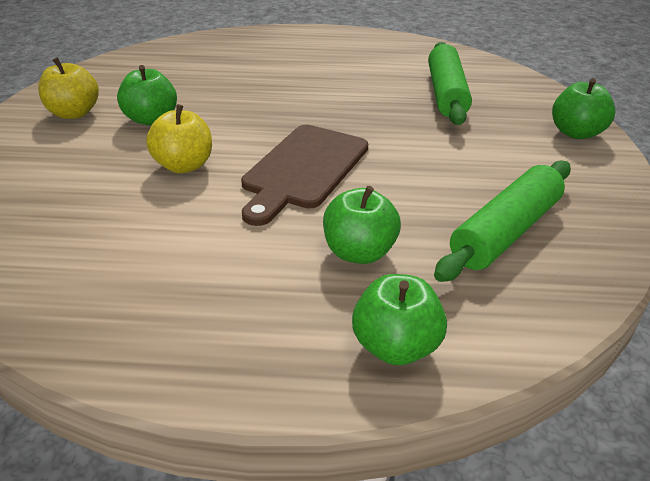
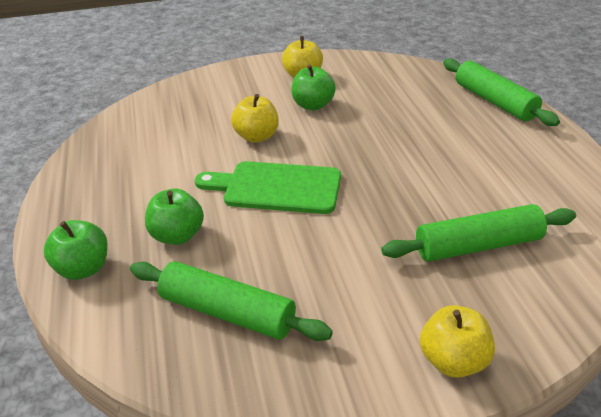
camera: 75 degrees right, 0 degrees up
brown cutting board [241,125,368,226] -> green cutting board [195,161,341,214]
green apple [552,78,616,139] -> yellow apple [420,305,495,378]
none -> green rolling pin [443,59,560,126]

